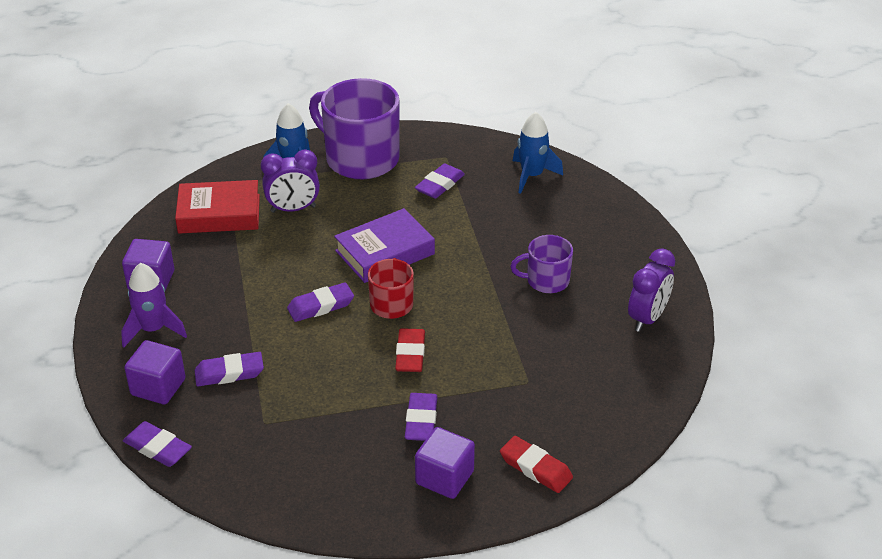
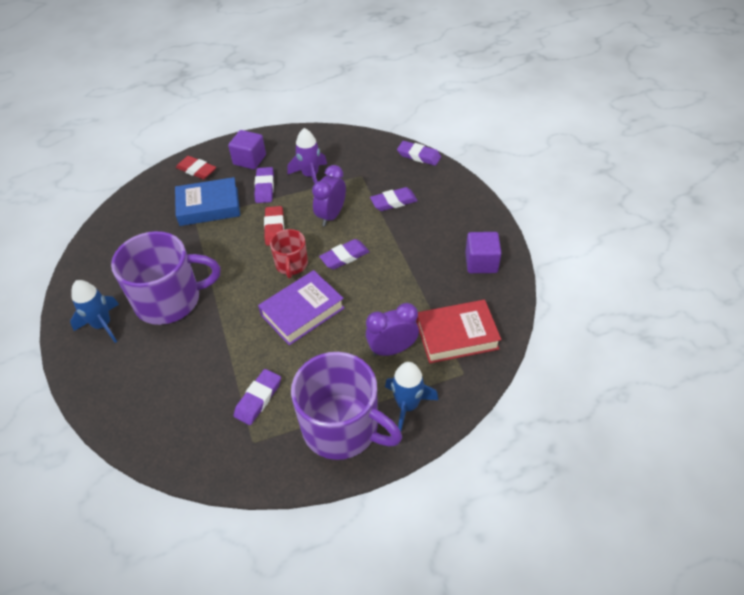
camera: 175 degrees right, 10 degrees up
purple rocket [121,263,187,347] -> purple rocket moved to [288,128,327,184]
purple cube [124,340,186,405] -> none
purple mug [511,235,573,293] -> purple mug [111,231,220,325], size x1.92
blue rocket [513,112,563,194] -> blue rocket moved to [70,280,119,343]
purple clock [628,248,675,332] -> purple clock moved to [312,165,346,226]
none -> blue book [175,177,240,226]

